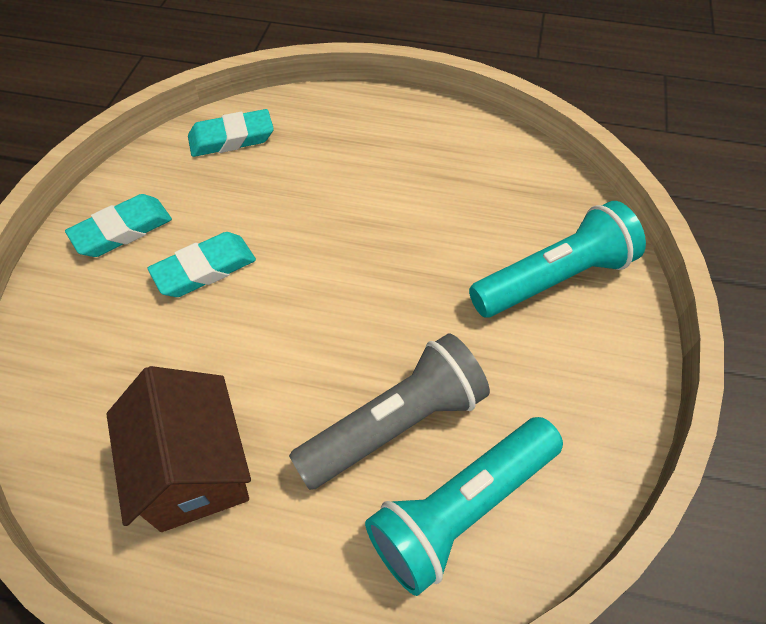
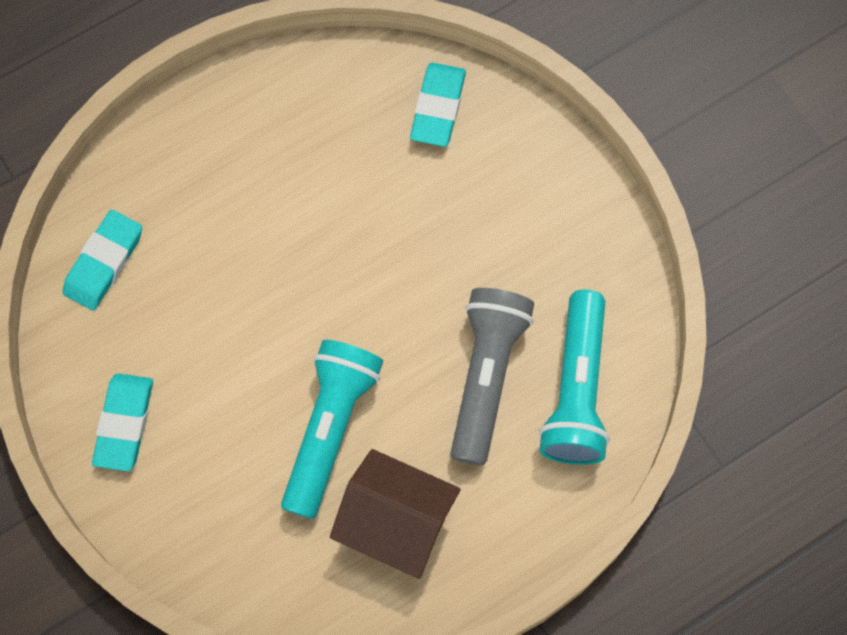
camera: 45 degrees left, 15 degrees up
turquoise eraser [147,232,256,297] -> turquoise eraser moved to [410,63,466,147]
turquoise flashlight [469,201,646,317] -> turquoise flashlight moved to [281,340,383,519]

